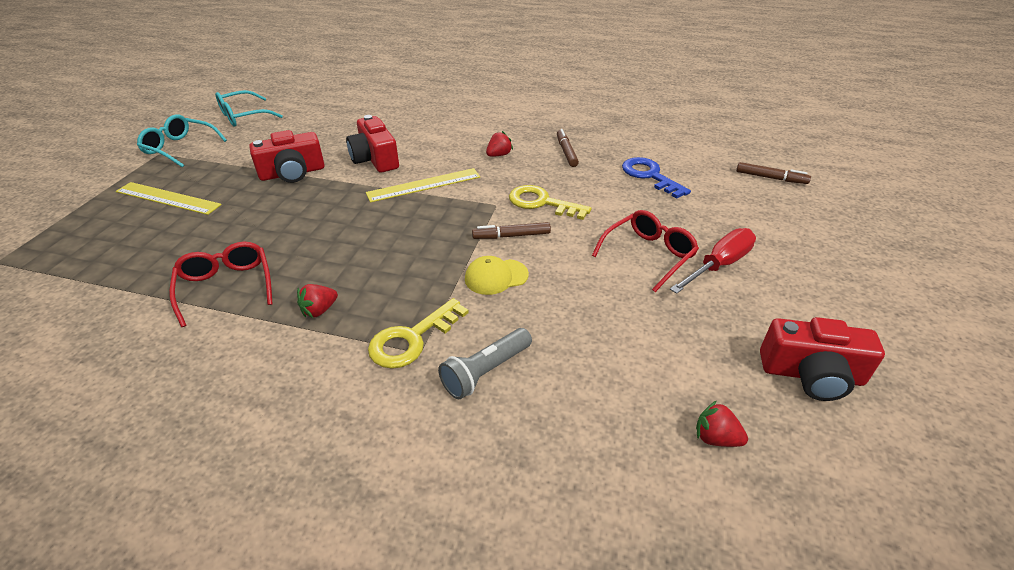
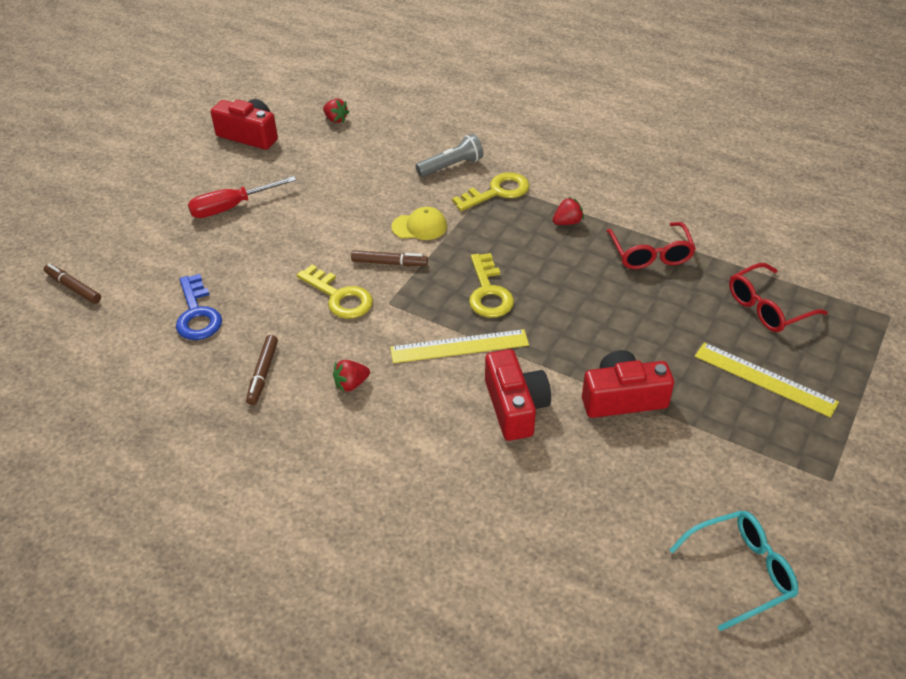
camera: 165 degrees left, 5 degrees up
turquoise glasses [137,114,227,168] -> none
red glasses [592,210,699,292] -> red glasses moved to [729,263,828,332]
none -> yellow key [469,253,514,318]

